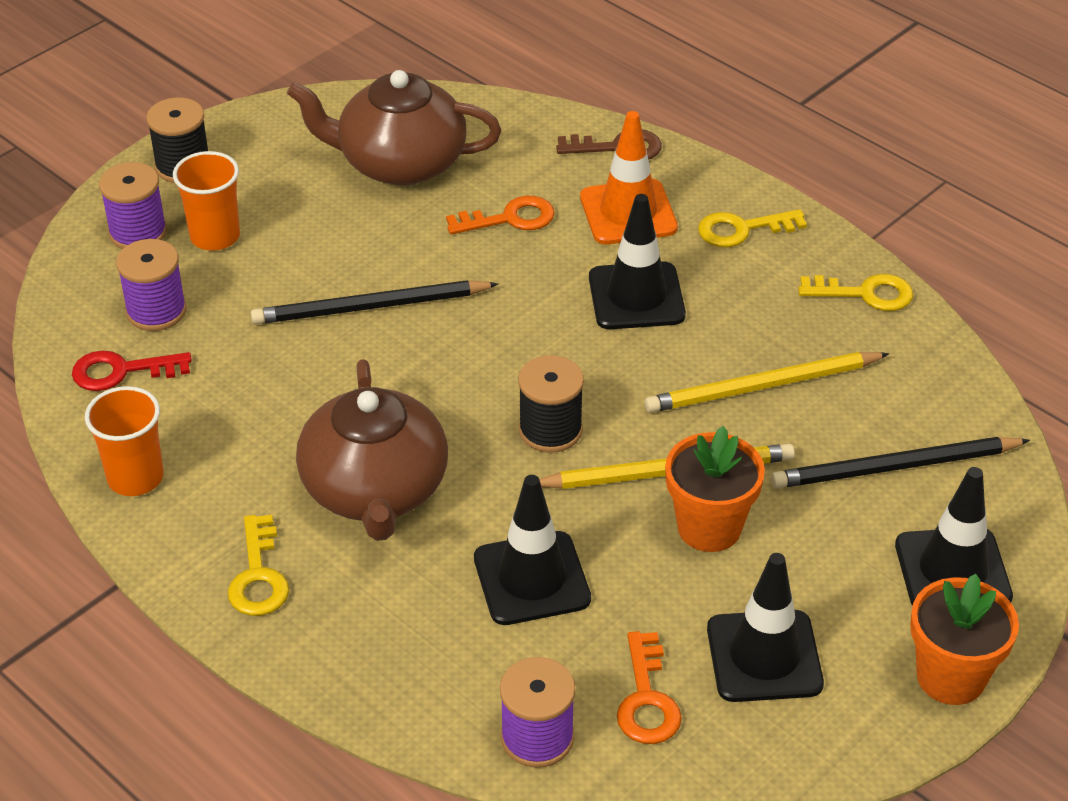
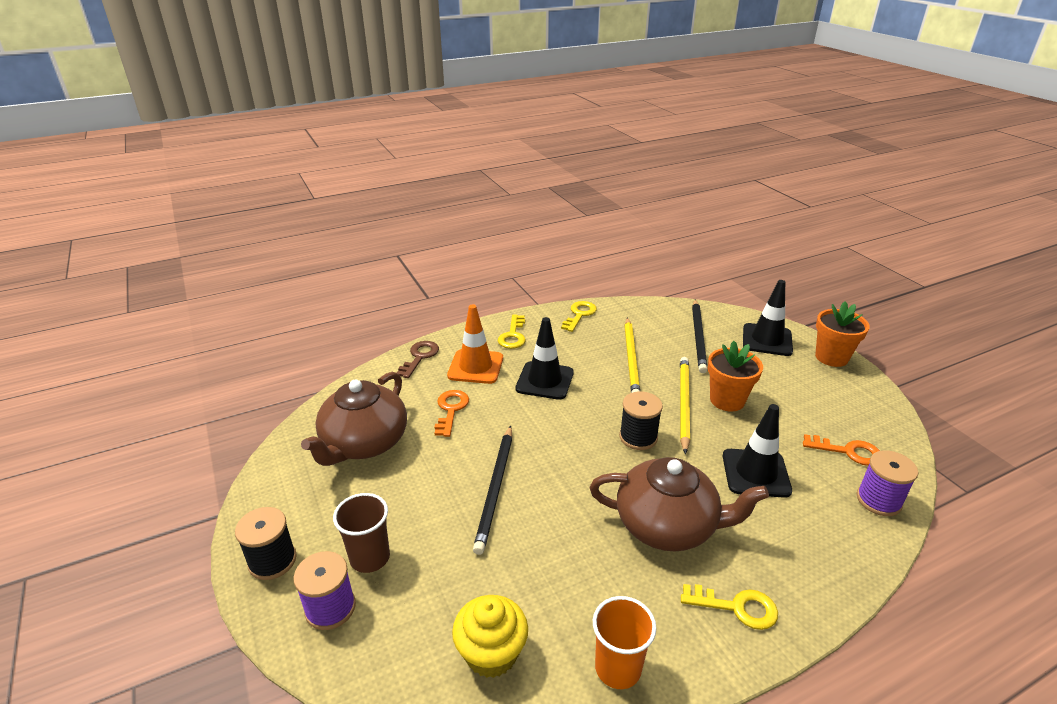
camera: 70 degrees left, 10 degrees down
red key [72,350,192,391] -> yellow cupcake [452,595,528,678]
purple spool [116,239,187,331] -> none
orange cup [173,151,240,251] -> brown cup [333,493,390,573]
black traffic cone [707,553,824,702] -> none

